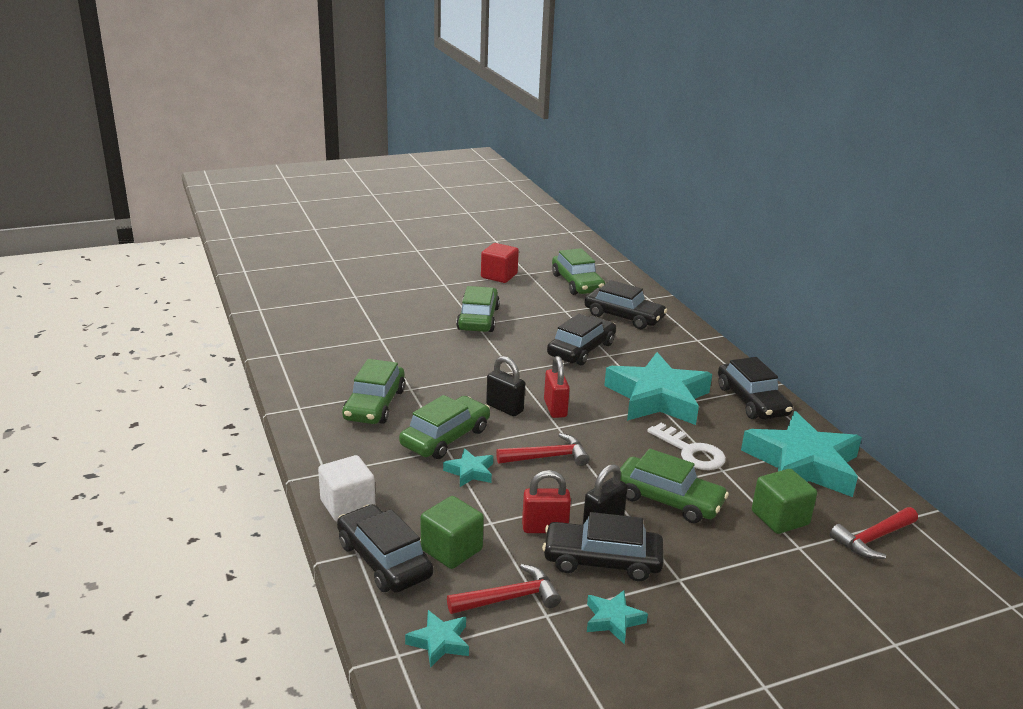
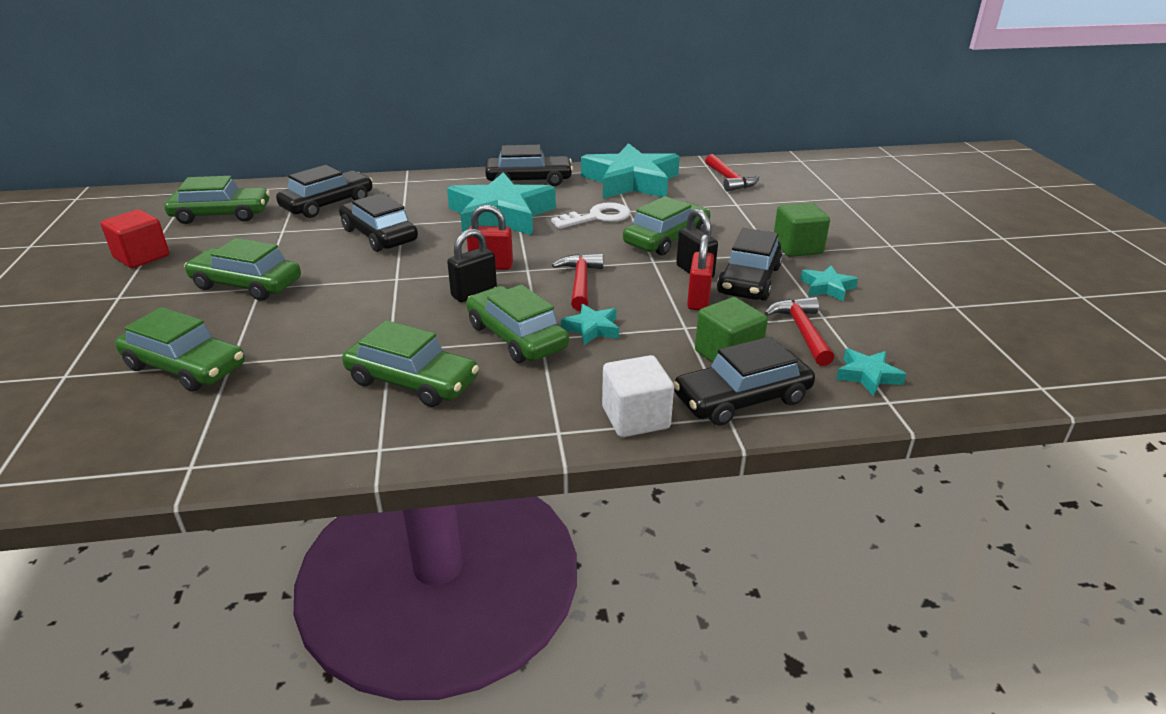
camera: 75 degrees left, 5 degrees up
green cube [752,469,817,534] -> green cube moved to [774,203,830,257]
none -> green car [115,307,245,392]

